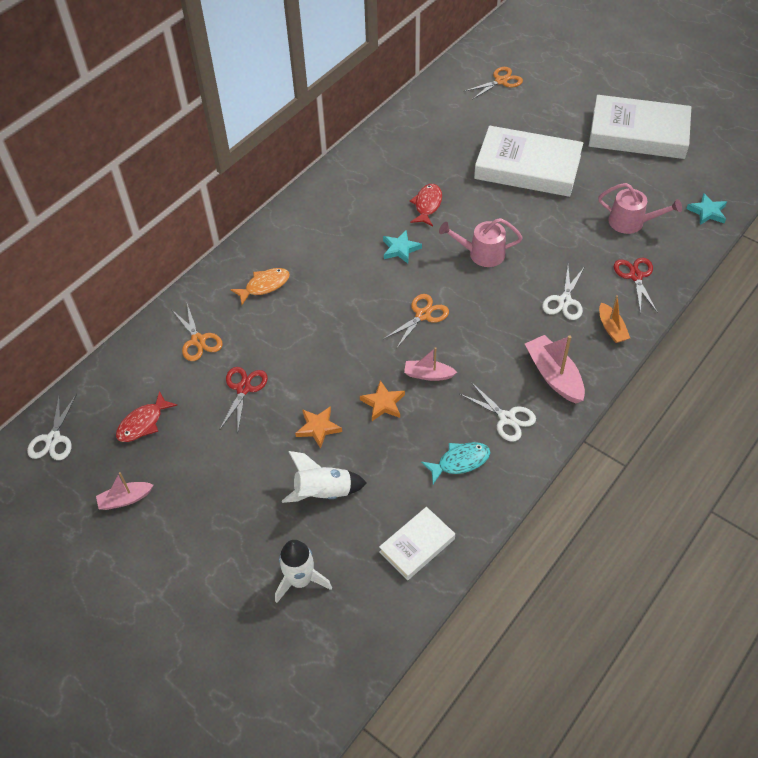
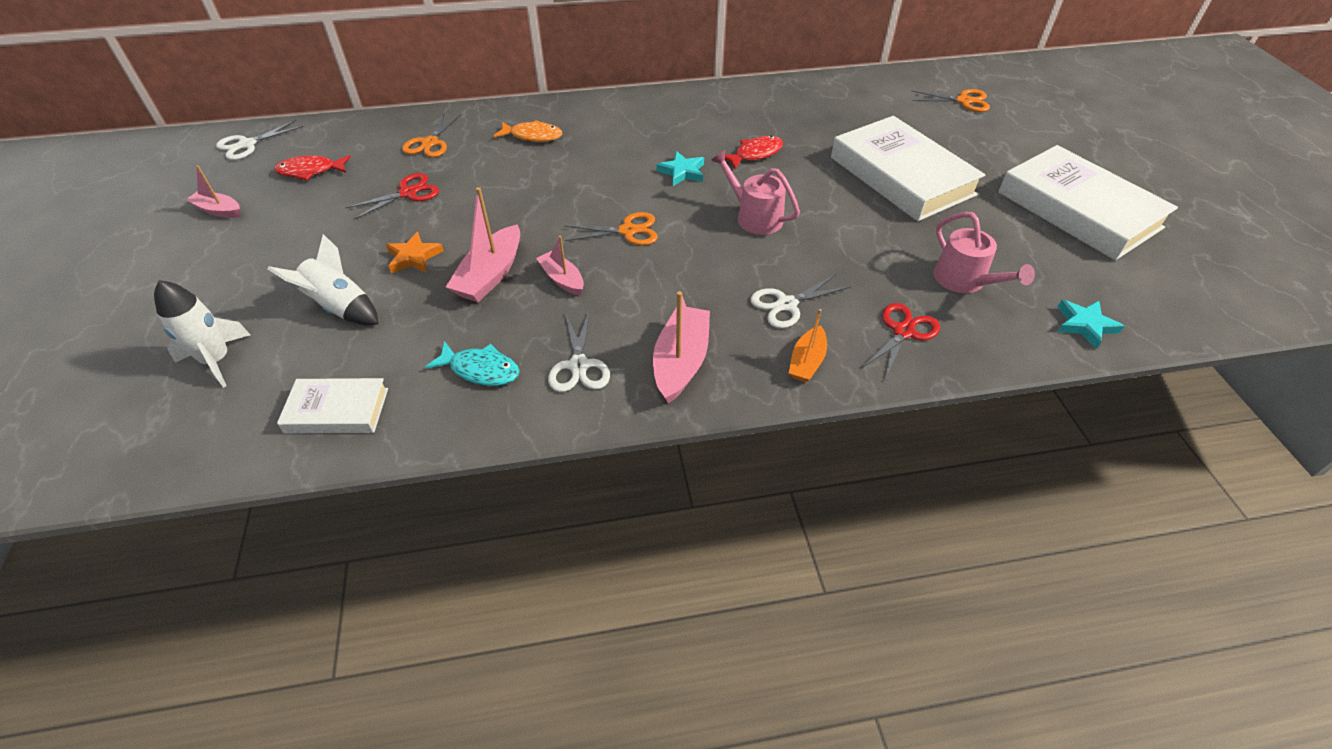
camera: 40 degrees right, 5 degrees down
orange star [360,380,405,421] -> pink boat [446,187,520,302]

